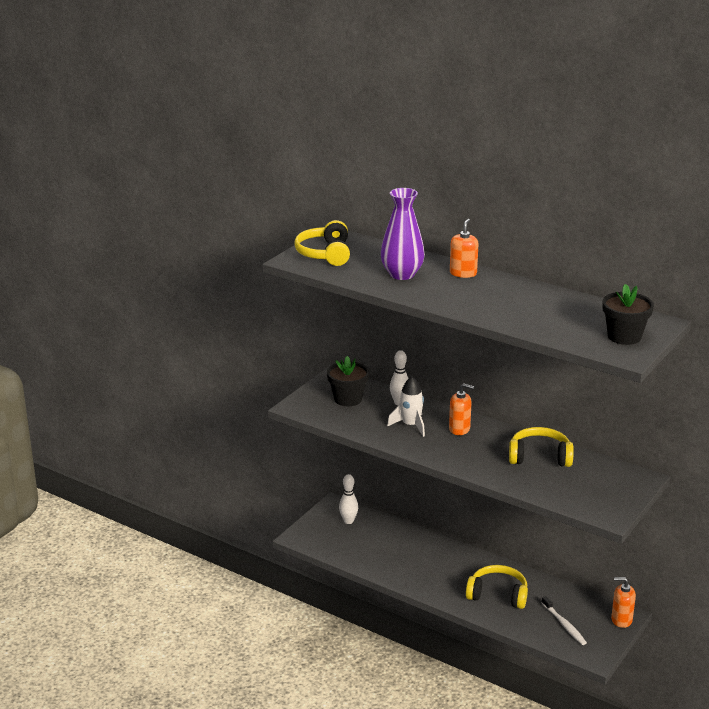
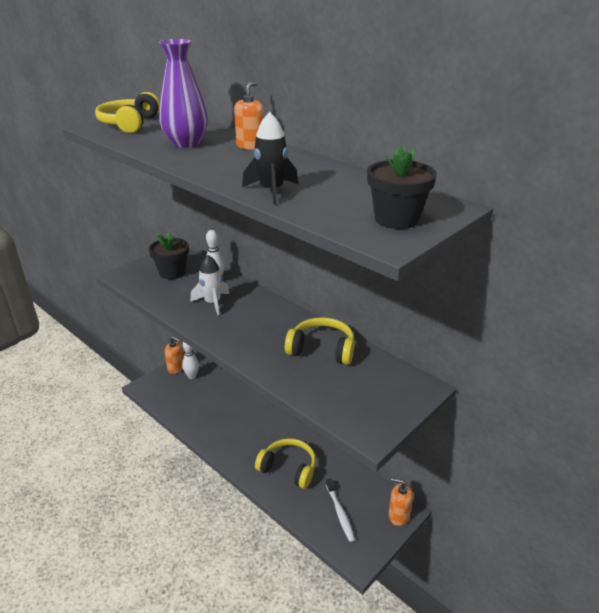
camera: 10 degrees right, 5 degrees up
orange soap dispenser [449,383,474,435] -> orange soap dispenser moved to [164,337,184,374]
none -> black rocket [242,112,298,205]

